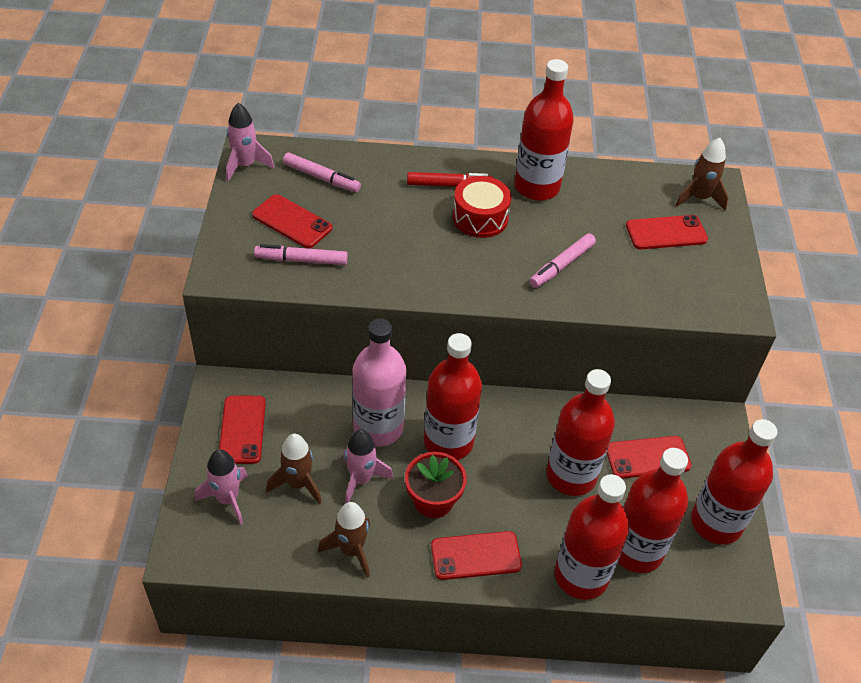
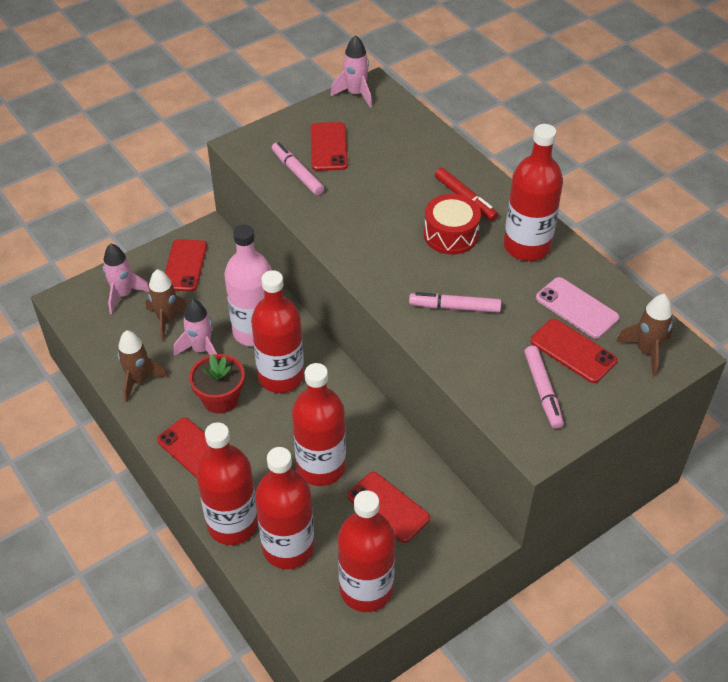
camera: 55 degrees right, 0 degrees up
red phone [219,396,266,464] -> red phone turned 45 degrees counterclockwise [165,239,207,292]
pink marker [283,153,361,192] -> pink marker moved to [524,346,564,429]
none -> pink phone [536,277,619,339]

